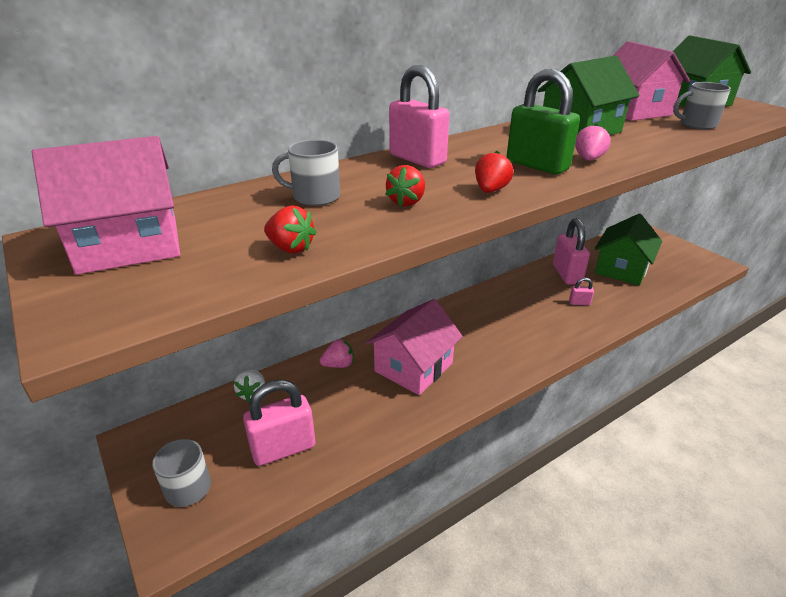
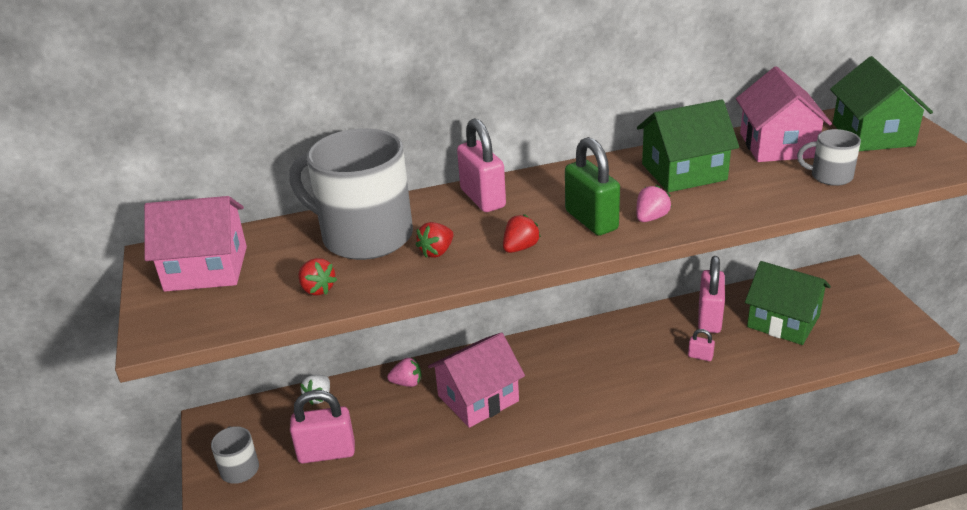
camera: 20 degrees right, 0 degrees up
grey mug [272,139,340,206] -> grey mug [289,128,413,260], size x2.18
green house [594,214,662,286] -> green house turned 75 degrees clockwise [745,261,831,345]

